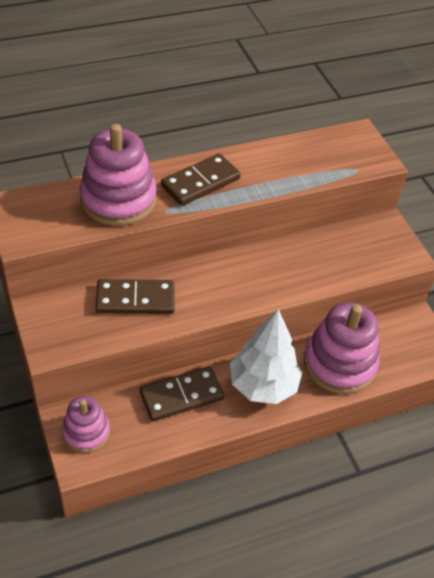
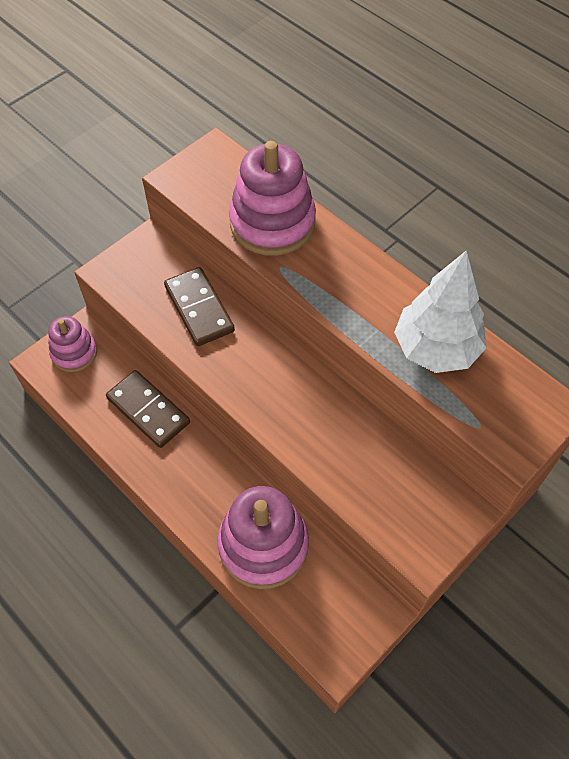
camera: 70 degrees right, 10 degrees up
brown domino [161,153,241,206] -> none
white tree [230,309,302,404] -> white tree moved to [394,250,487,373]

